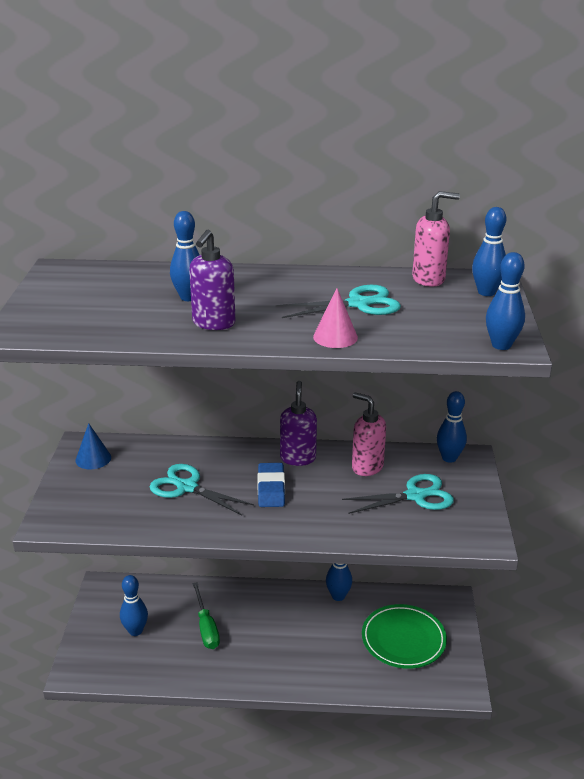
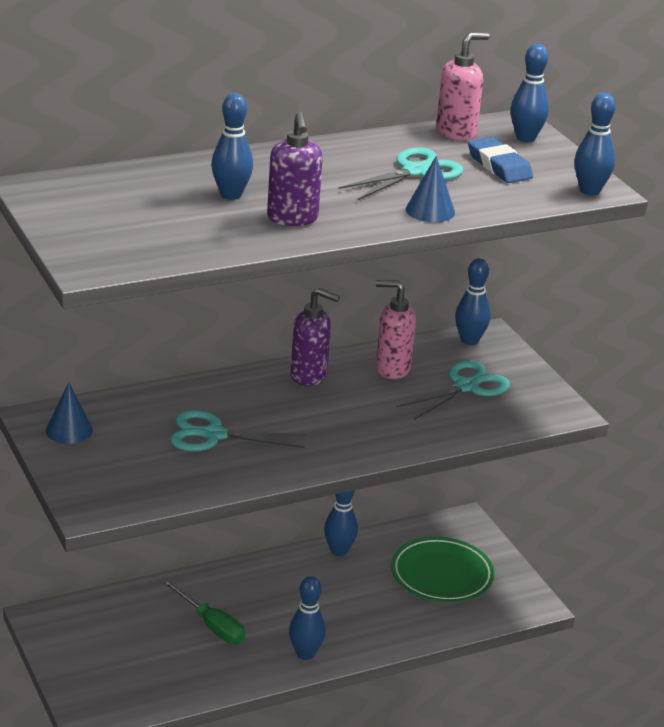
camera: 30 degrees left, 0 degrees up
blue bowling pin [120,575,148,636] -> blue bowling pin moved to [289,576,326,660]
blue eraser [258,463,285,507] -> blue eraser moved to [468,137,533,183]
purple soap dispenser [280,381,317,466] -> purple soap dispenser turned 135 degrees clockwise [290,288,340,386]
pink cone [313,288,358,348] -> blue cone [406,156,455,222]

